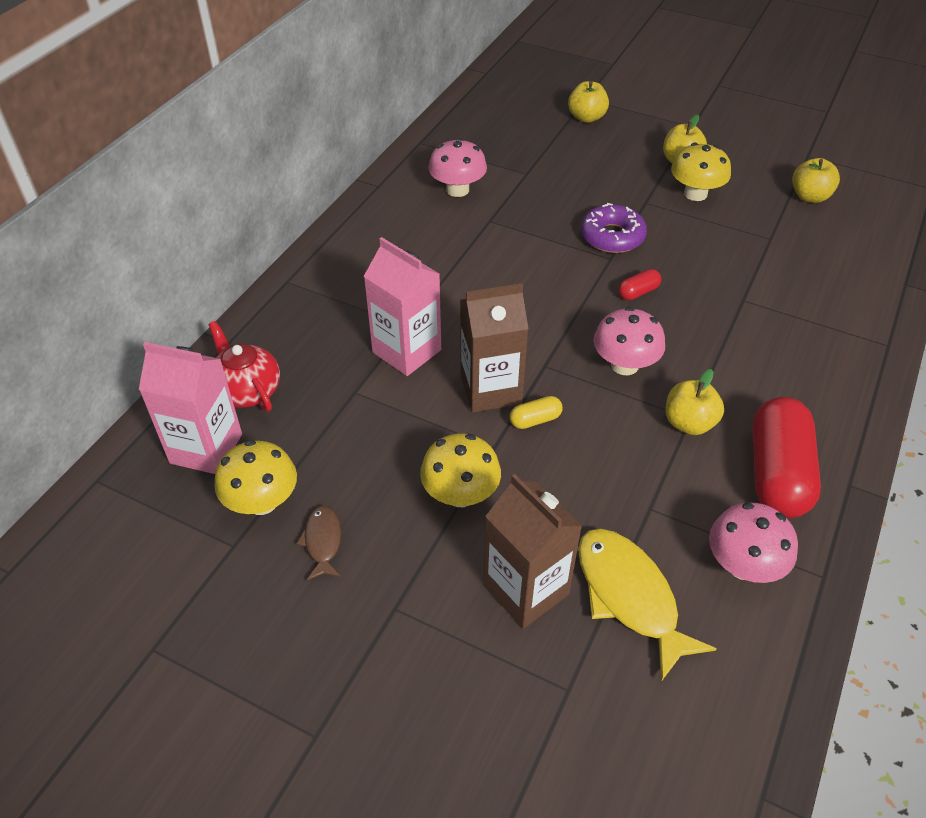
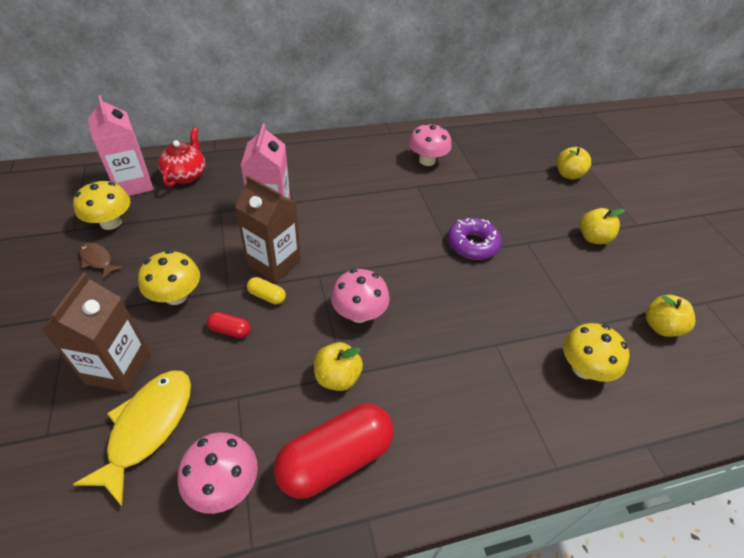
camera: 45 degrees right, 0 degrees up
brown fish [296,506,341,580] -> brown fish turned 90 degrees counterclockwise [79,242,123,279]
red capsule [618,269,661,300] -> red capsule moved to [207,312,251,338]
yellow mushroom [671,142,731,201] -> yellow mushroom moved to [563,323,630,382]

